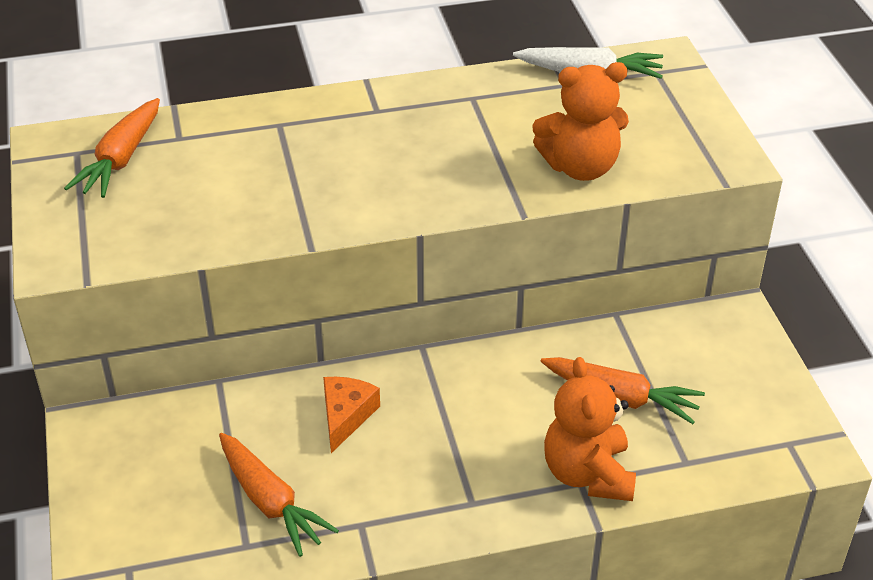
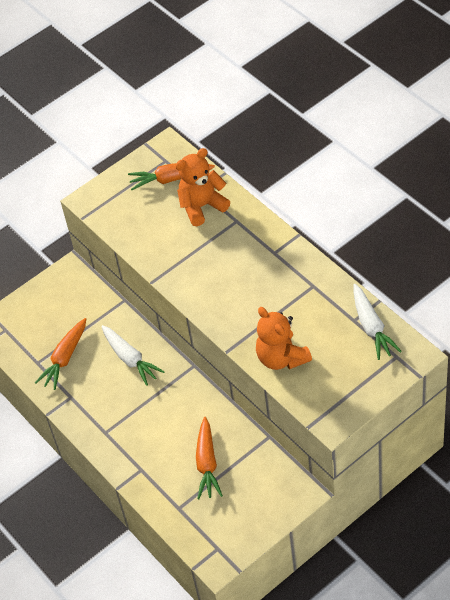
camera: 70 degrees right, 10 degrees up
orange cheese [323,377,380,453] -> white carrot [101,325,165,386]
orange teddy bear [544,357,636,501] -> orange teddy bear moved to [175,148,230,226]

